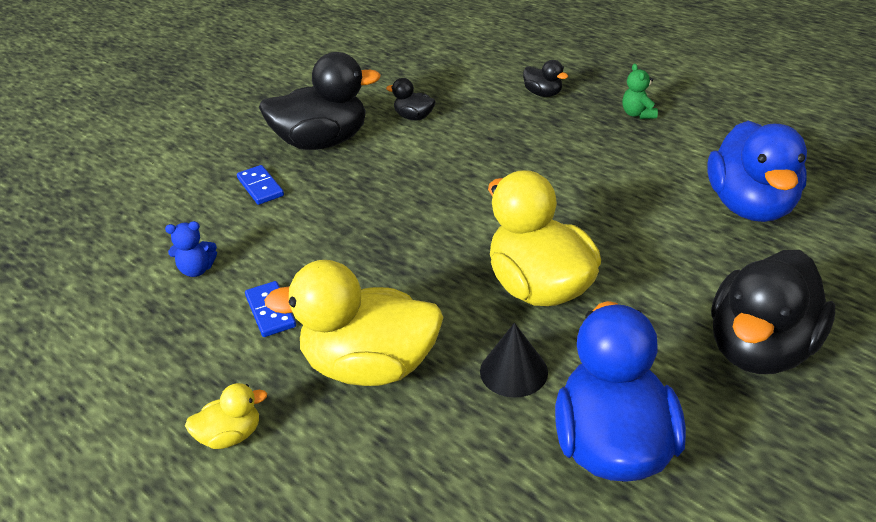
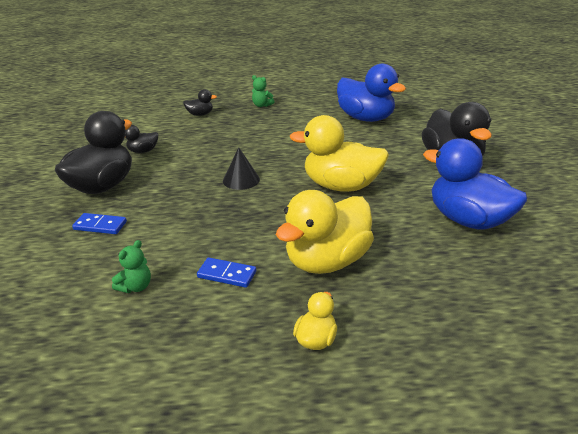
camera: 50 degrees left, 5 degrees down
blue teddy bear [165,221,217,277] -> green teddy bear [112,240,151,293]
black cone [480,323,548,398] -> black cone moved to [223,147,260,190]

